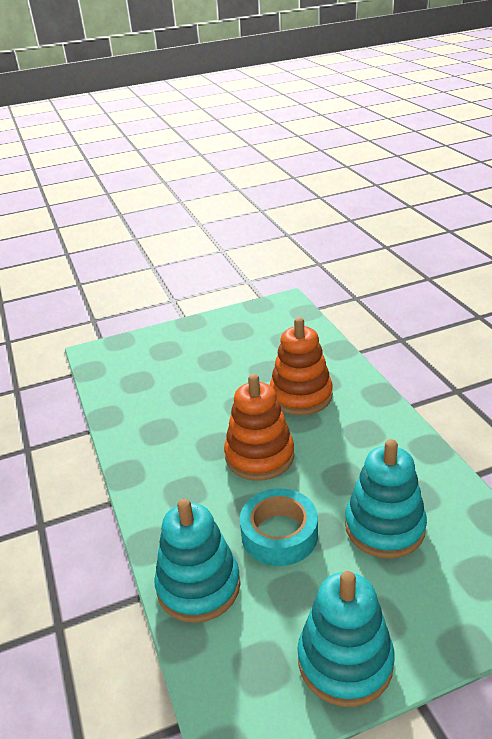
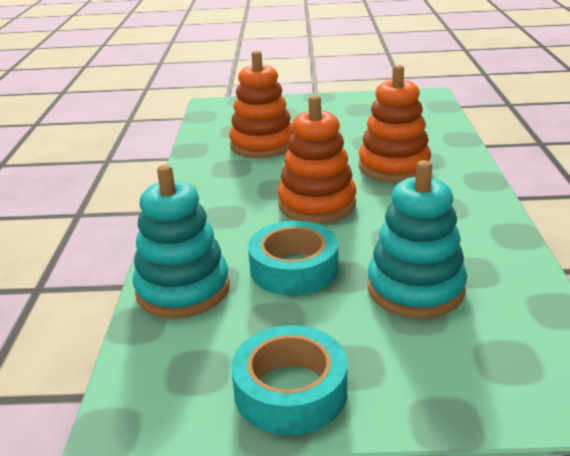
camera: 20 degrees right, 5 degrees down
turquoise stacking toy [297,571,395,707] -> turquoise tape [231,325,347,436]
none -> orange stacking toy [229,51,293,158]

